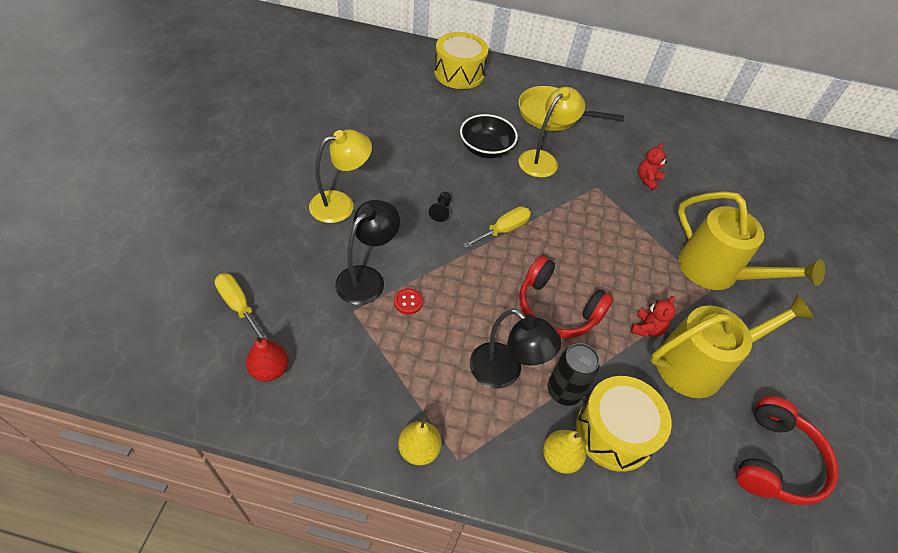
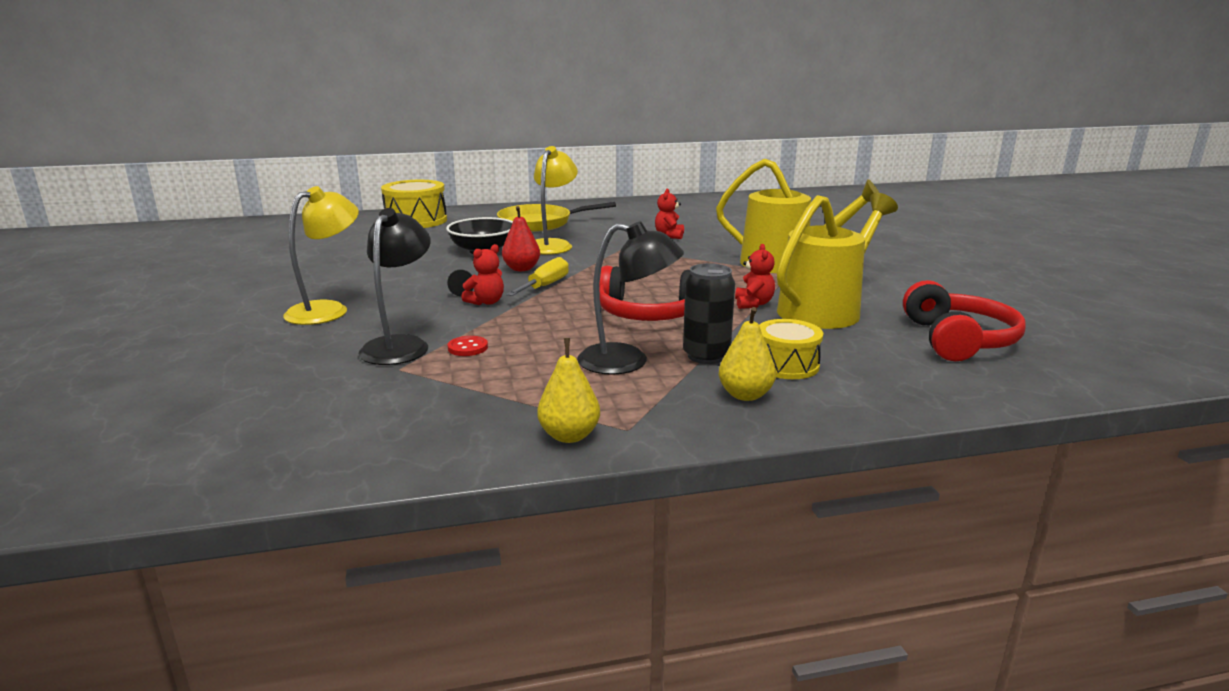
camera: 20 degrees left, 30 degrees down
yellow screwdriver [215,273,268,340] -> none
red pear [246,336,288,381] -> red pear moved to [502,206,540,271]
yellow drum [576,376,672,472] -> yellow drum [759,319,823,379], size x0.63
none -> red teddy bear [461,244,504,305]

